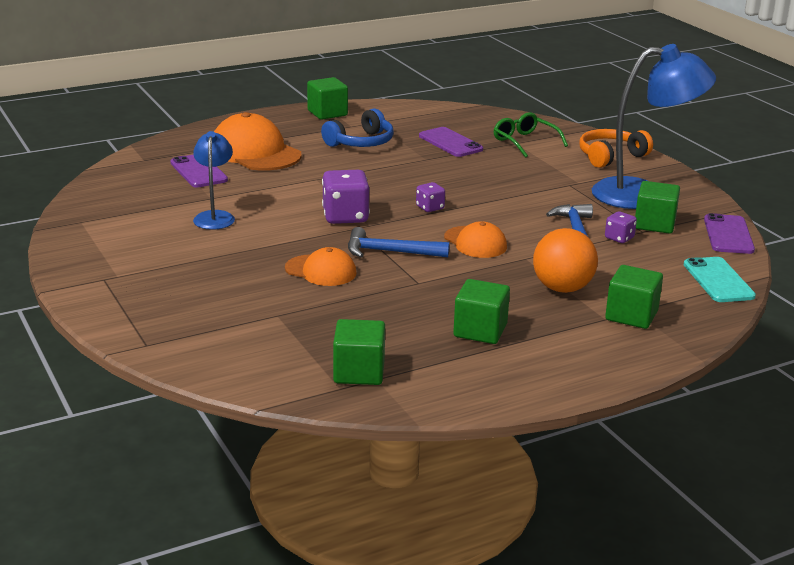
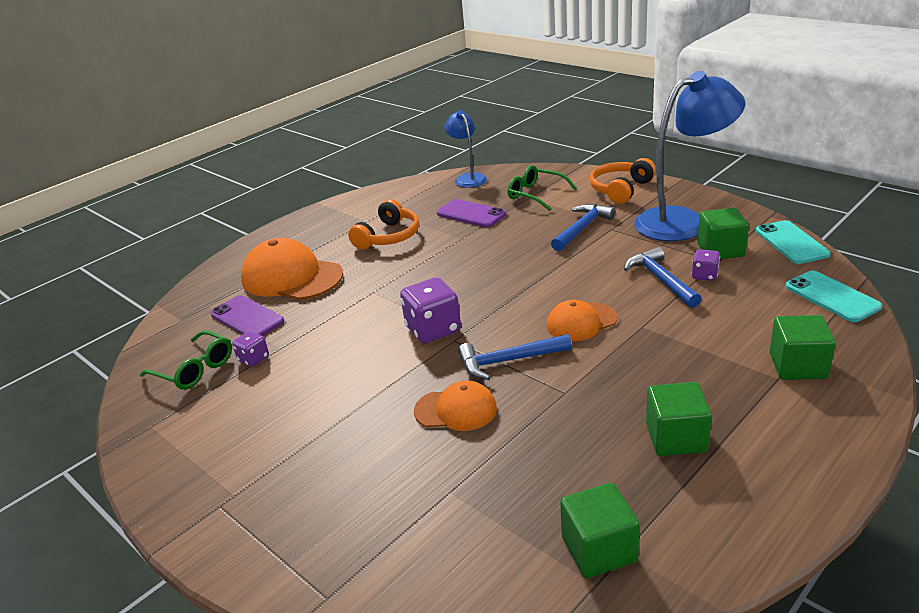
camera: 15 degrees left, 5 degrees up
blue lamp [193,131,235,230] -> blue lamp moved to [444,110,487,188]
green cube [307,77,348,120] -> none
blue headphones [321,108,394,147] -> orange headphones [348,199,419,249]
purple dice [416,182,445,212] -> purple dice moved to [232,331,269,367]
orange cap [444,221,507,258] -> orange cap turned 120 degrees clockwise [546,300,618,341]
orange ball [533,228,598,293] -> none
purple phone [704,213,755,254] -> turquoise phone [756,220,831,264]
none -> green glasses [140,330,232,390]
none -> blue hammer [551,204,616,251]

